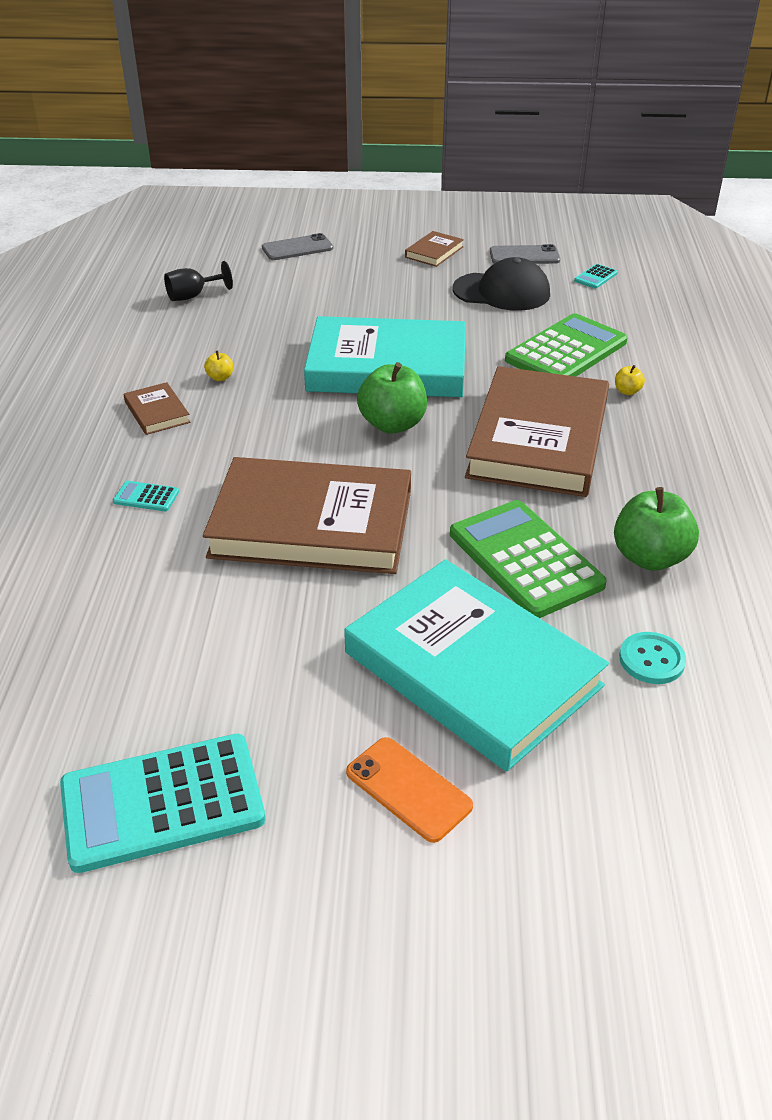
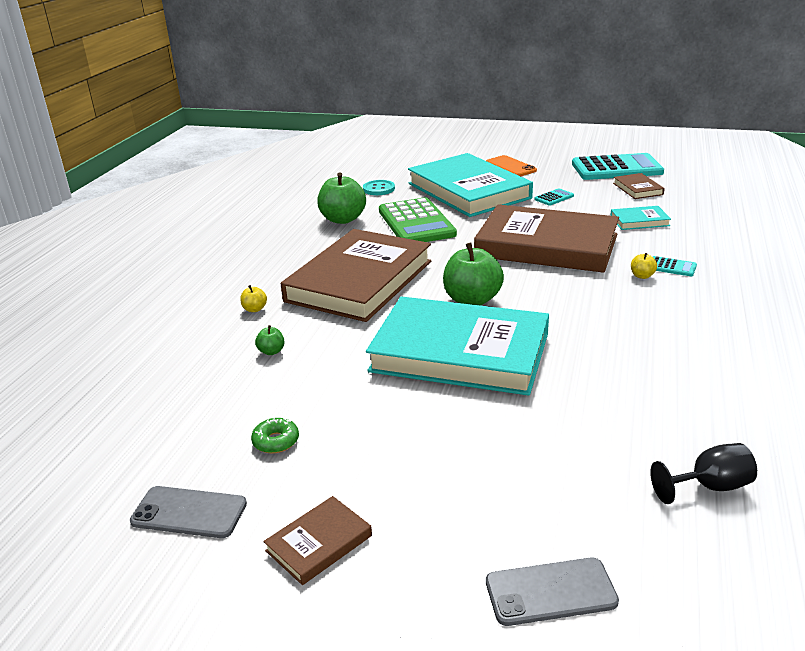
camera: 165 degrees left, 10 degrees down
brown book [124,382,191,435] -> brown book moved to [613,173,665,199]
yellow apple [204,351,233,381] -> yellow apple moved to [631,253,657,279]
black cap [453,257,550,311] -> green donut [251,417,299,453]
green calculator [505,313,628,377] -> green apple [255,325,285,355]
turquoise calculator [574,264,618,289] -> turquoise calculator moved to [534,188,574,206]
none -> turquoise book [610,206,671,230]

